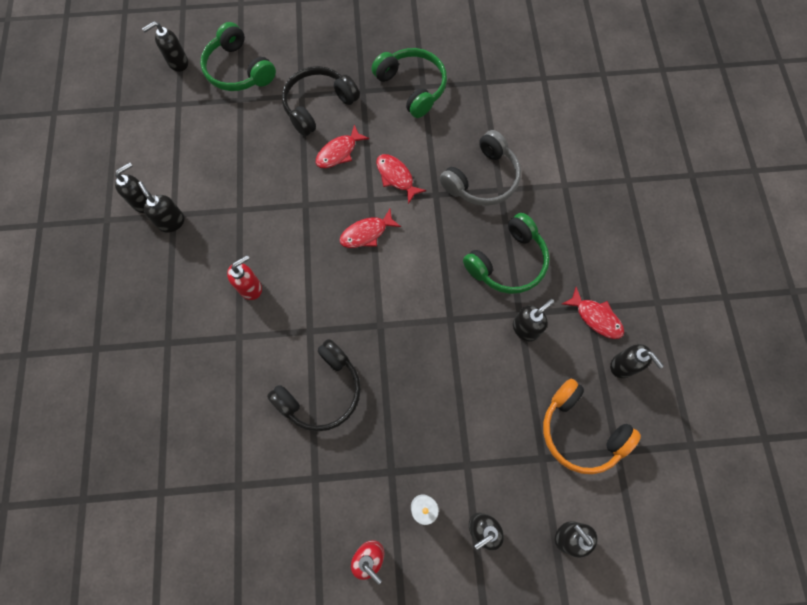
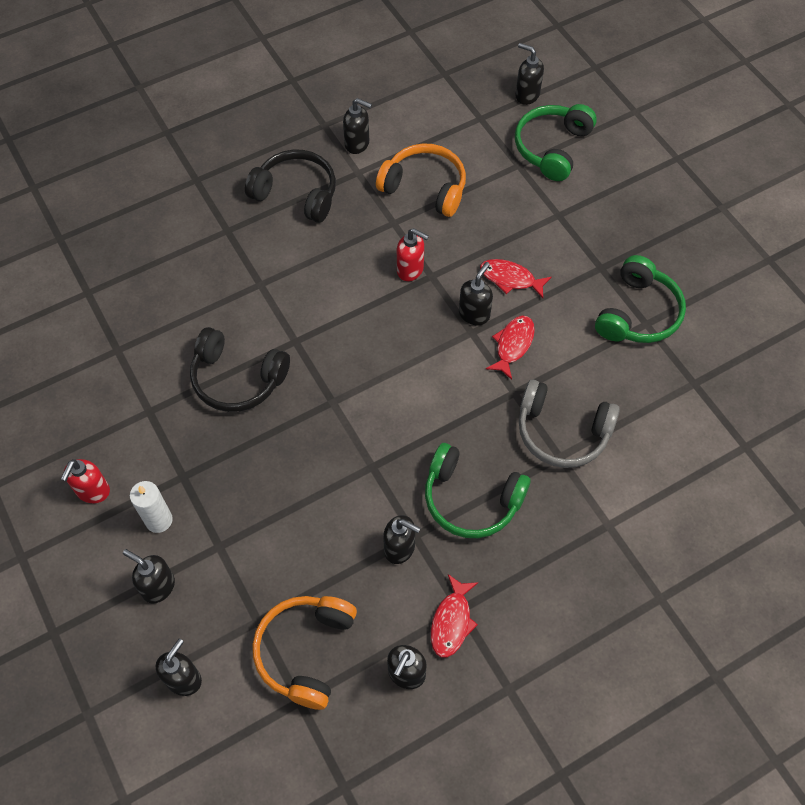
camera: 65 degrees right, 10 degrees down
black soap dispenser [138,181,185,233] -> black soap dispenser moved to [459,262,493,325]
red soap dispenser [227,255,262,300] -> red soap dispenser moved to [397,228,429,281]
black headphones [282,66,360,136] -> black headphones moved to [245,150,336,223]
red fish [339,209,401,248] -> none
none -> orange headphones [376,143,466,217]

